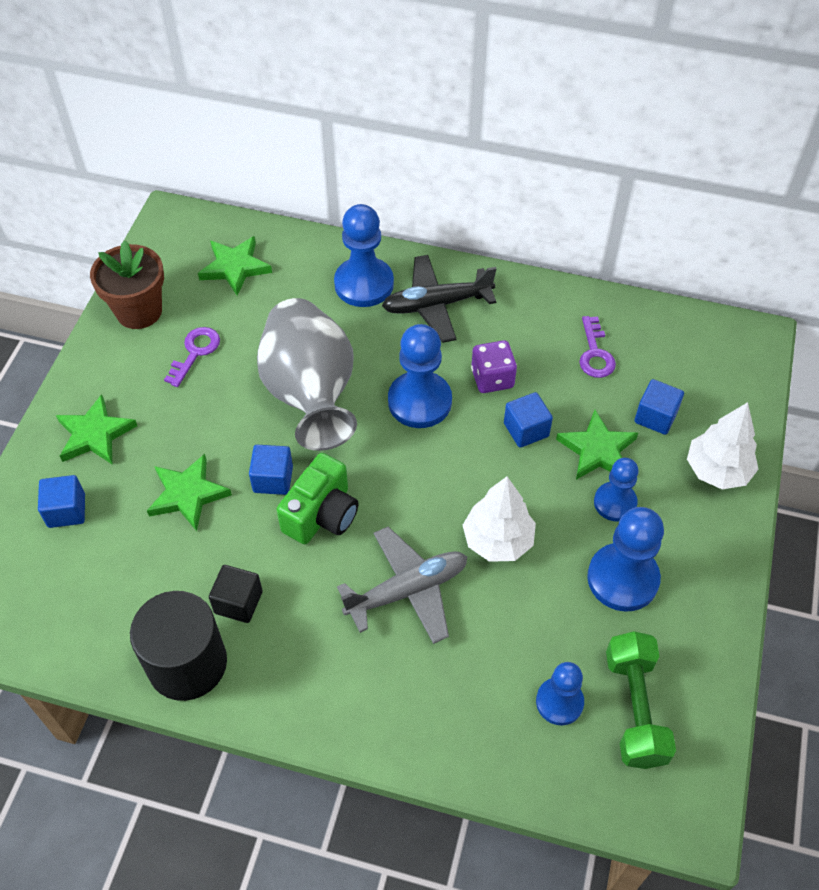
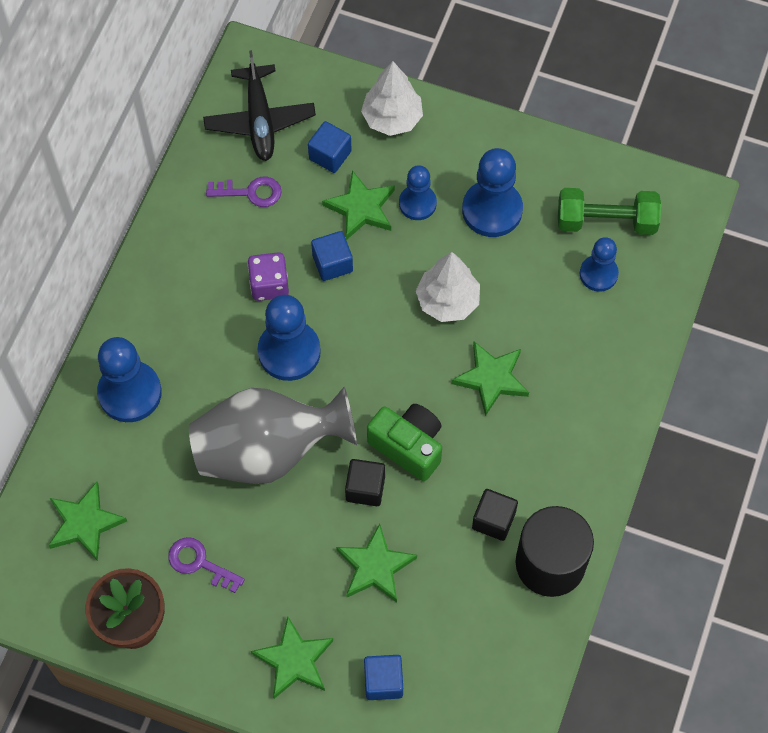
camera: 85 degrees left, 10 degrees up
blue cube [249,445,293,495] -> black cube [345,459,385,506]
grey plane [337,526,467,644] -> green star [451,341,529,416]
black plane [382,255,496,343] -> black plane moved to [203,50,316,161]

